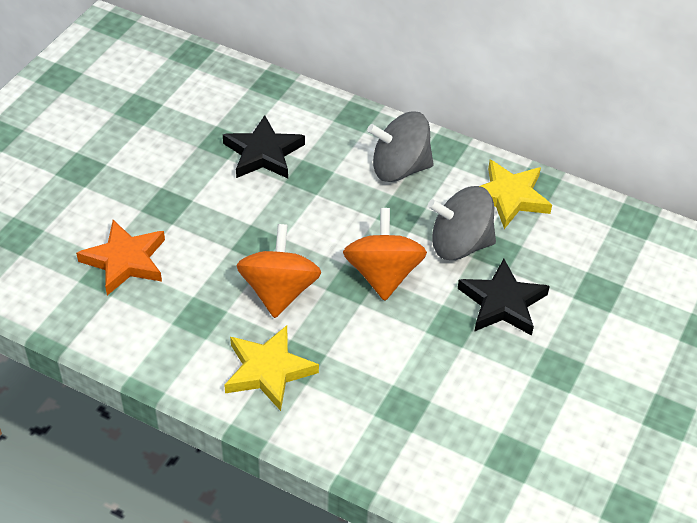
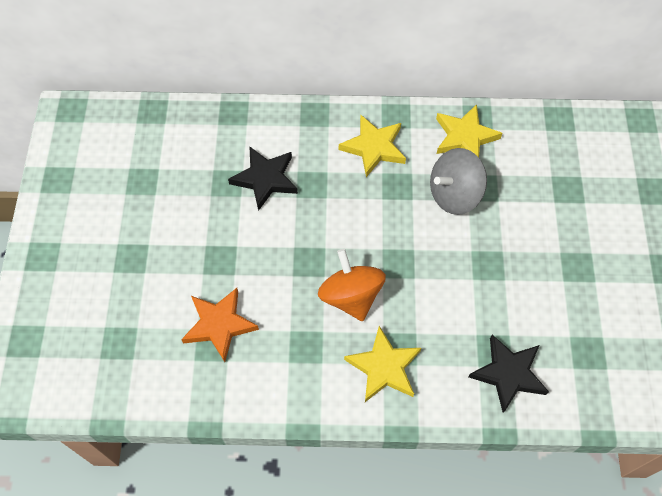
camera: 25 degrees left, 15 degrees up
orange spinning top [343,208,427,301] -> none
grey spinning top [367,111,434,182] -> yellow star [339,115,406,177]
black star [458,259,550,336] -> black star moved to [469,335,549,413]

